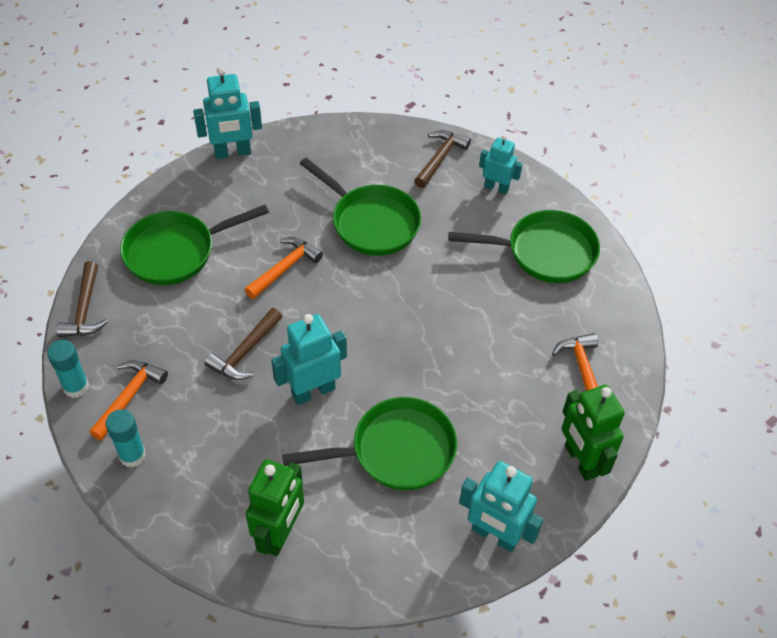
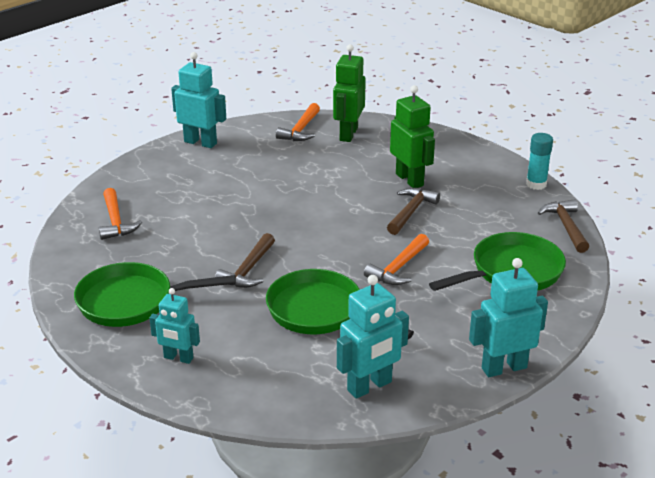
camera: 175 degrees right, 20 degrees down
orange hammer [89,360,168,440] -> orange hammer moved to [276,103,320,141]
turquoise glue stick [105,409,146,467] -> none
turquoise robot [271,314,347,405] -> turquoise robot moved to [337,275,409,399]
green pan [282,397,457,490] -> none
brown hammer [414,130,471,188] -> brown hammer moved to [215,233,275,288]
green robot [561,385,625,481] -> green robot moved to [390,85,435,188]

